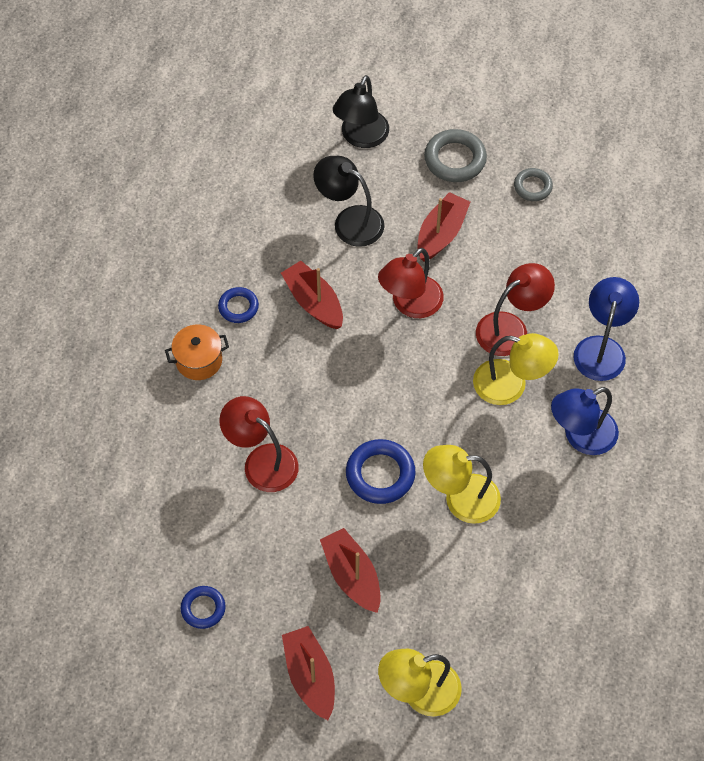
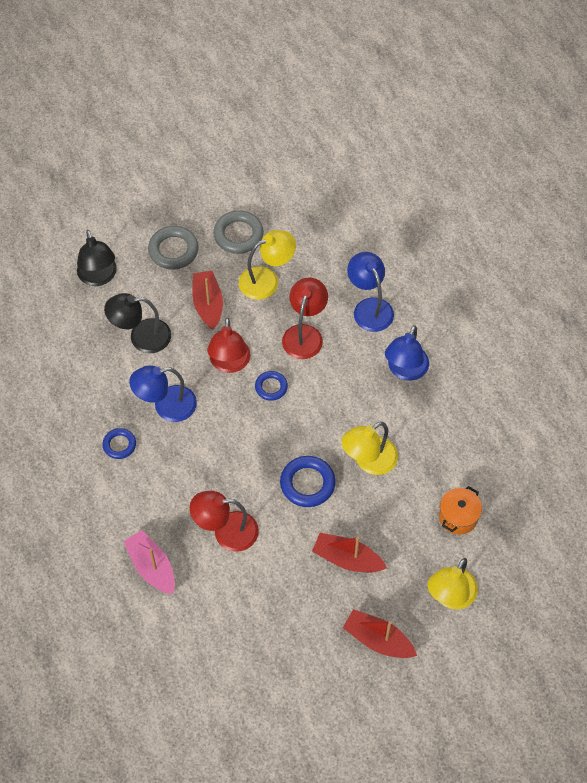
camera: 40 degrees left, 0 degrees up
orange pot [165,325,229,380] -> orange pot moved to [439,486,482,535]
blue ring [181,586,226,629] -> blue ring moved to [255,371,288,401]
red boat [281,261,343,329] -> blue lamp [129,365,197,422]
yellow lamp [473,333,559,405] -> yellow lamp moved to [239,230,296,300]
grey ring [514,168,553,201] -> grey ring [213,210,264,254], size x1.62
none -> pink boat [123,530,175,594]

